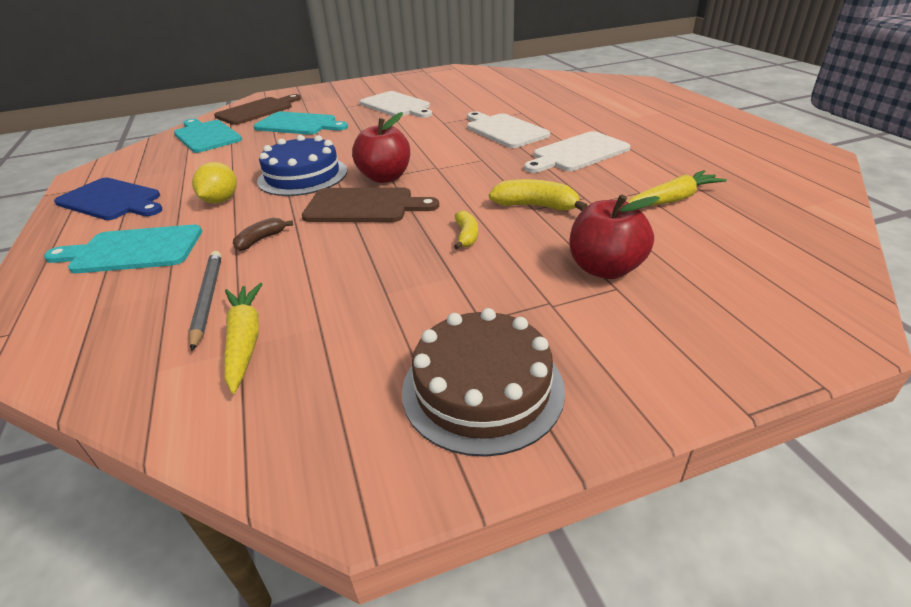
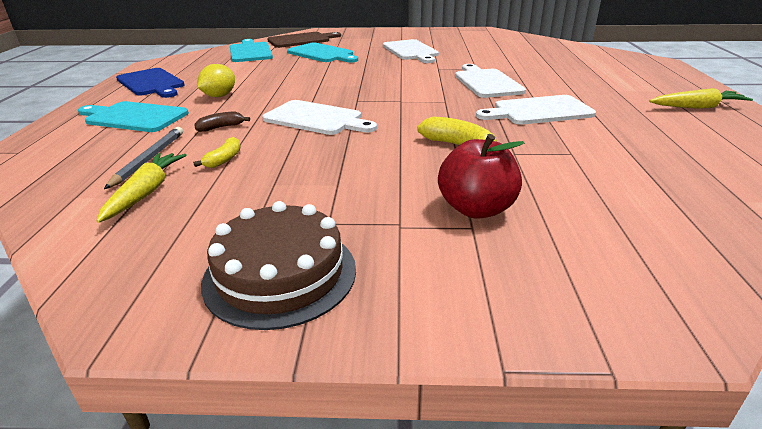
camera: 20 degrees right, 5 degrees down
blue cake [257,135,347,196] -> none
brown cutting board [302,188,439,222] -> white cutting board [262,100,377,135]
red apple [352,112,410,183] -> none
yellow banana [454,211,478,250] -> yellow banana moved to [193,137,241,168]
yellow carrot [627,170,727,206] -> yellow carrot moved to [649,88,753,109]

